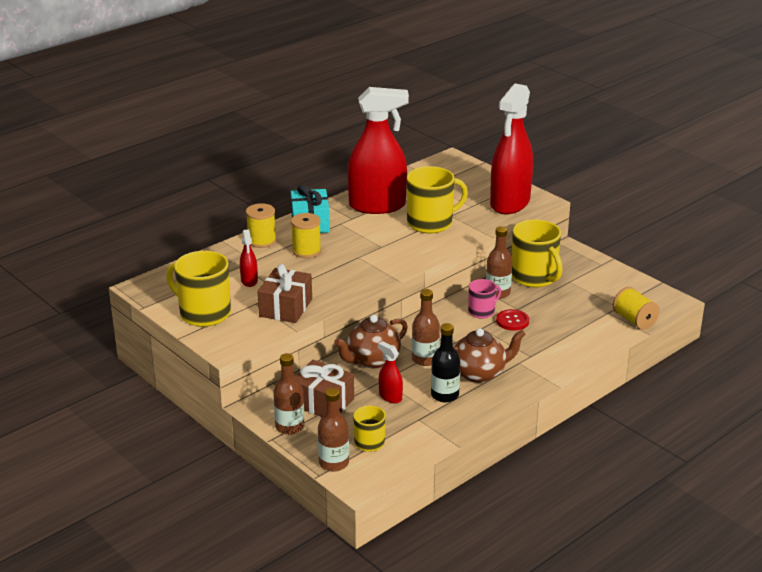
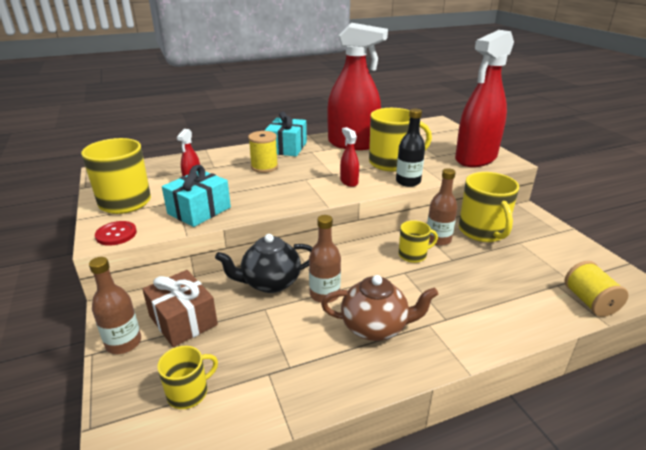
camera: 20 degrees right, 0 degrees up
yellow spool [246,203,276,248] -> none
brown gift [258,264,312,323] -> turquoise gift [162,165,231,227]
brown bottle [318,388,349,472] -> none
brown teapot [334,315,408,368] -> black teapot [215,234,313,293]
red spray bottle [378,341,403,403] -> red spray bottle moved to [340,127,359,187]
black bottle [431,323,460,403] -> black bottle moved to [396,109,425,187]
pink mug [468,279,501,319] -> yellow mug [399,220,438,263]
red button [496,309,529,331] -> red button moved to [95,221,137,246]

